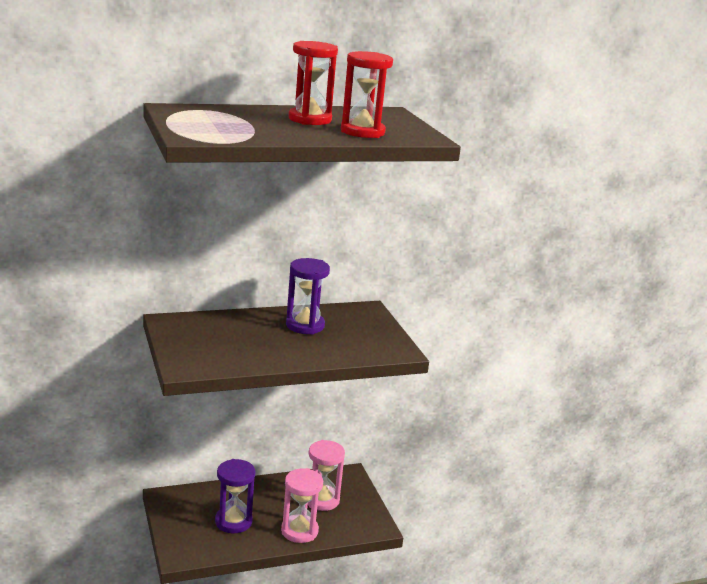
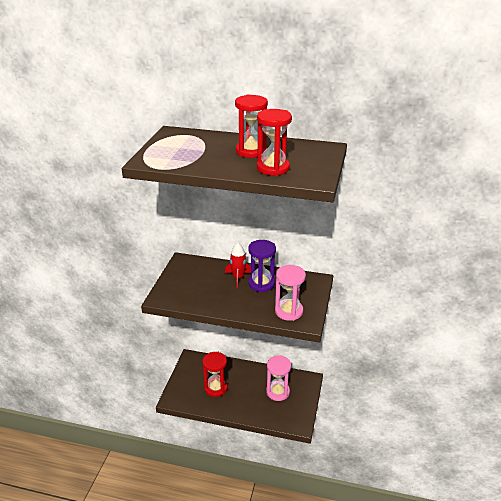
camera: 35 degrees right, 10 degrees up
purple hourglass [215,459,255,533] -> red hourglass [203,352,228,397]
pink hourglass [281,468,323,543] -> pink hourglass moved to [275,265,306,321]
none -> red rocket [225,243,251,288]

